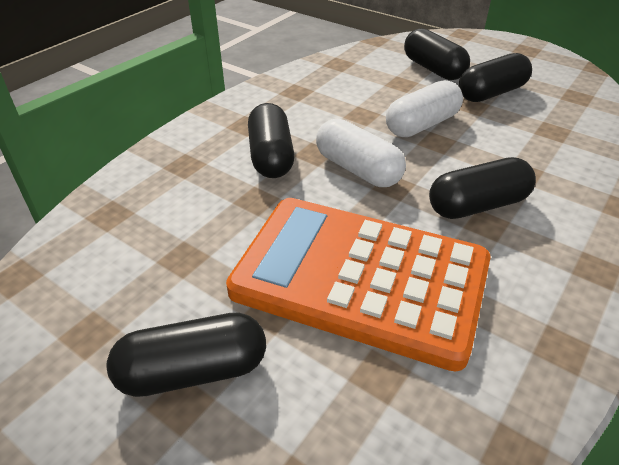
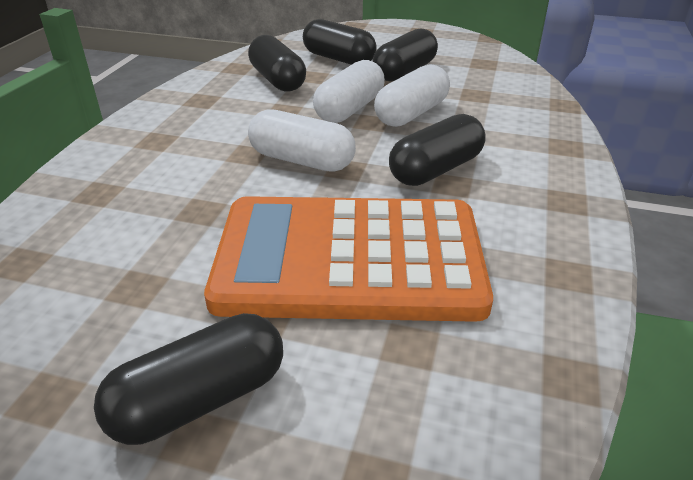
camera: 20 degrees left, 5 degrees down
black capsule [248,103,295,178] -> black capsule moved to [248,35,306,92]
none -> white capsule [374,64,450,127]

